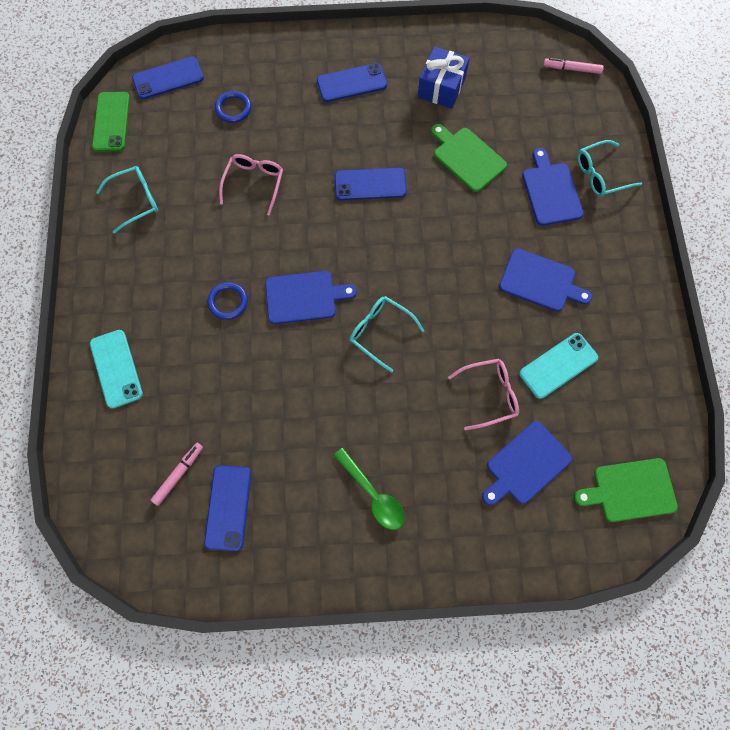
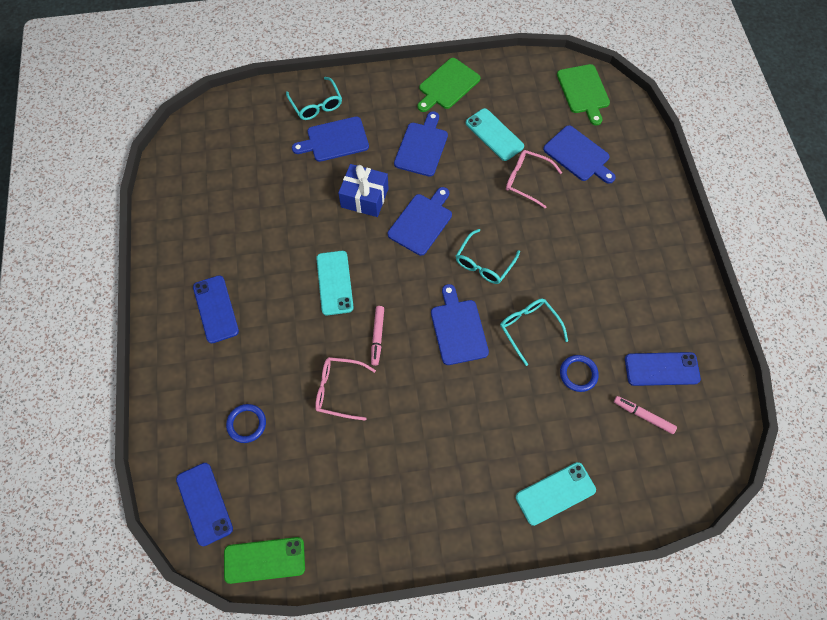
camera: 95 degrees left, 5 degrees down
turquoise glasses [96,166,158,234] -> turquoise glasses moved to [500,298,568,366]
blue ring [207,282,248,320] -> blue ring moved to [560,355,599,392]
green spoon [333,448,405,530] -> none
blue phone [335,168,407,200] -> turquoise phone [316,251,354,315]
blue gift [418,46,470,109] -> blue gift moved to [338,164,389,217]
green cutting board [431,124,507,192] -> green cutting board moved to [417,58,481,112]
pink glasses [448,359,519,431] -> pink glasses turned 45 degrees counterclockwise [506,150,562,208]
pink marker [543,58,604,74] -> pink marker moved to [371,306,384,366]
none -> blue cutting board [388,187,452,256]

